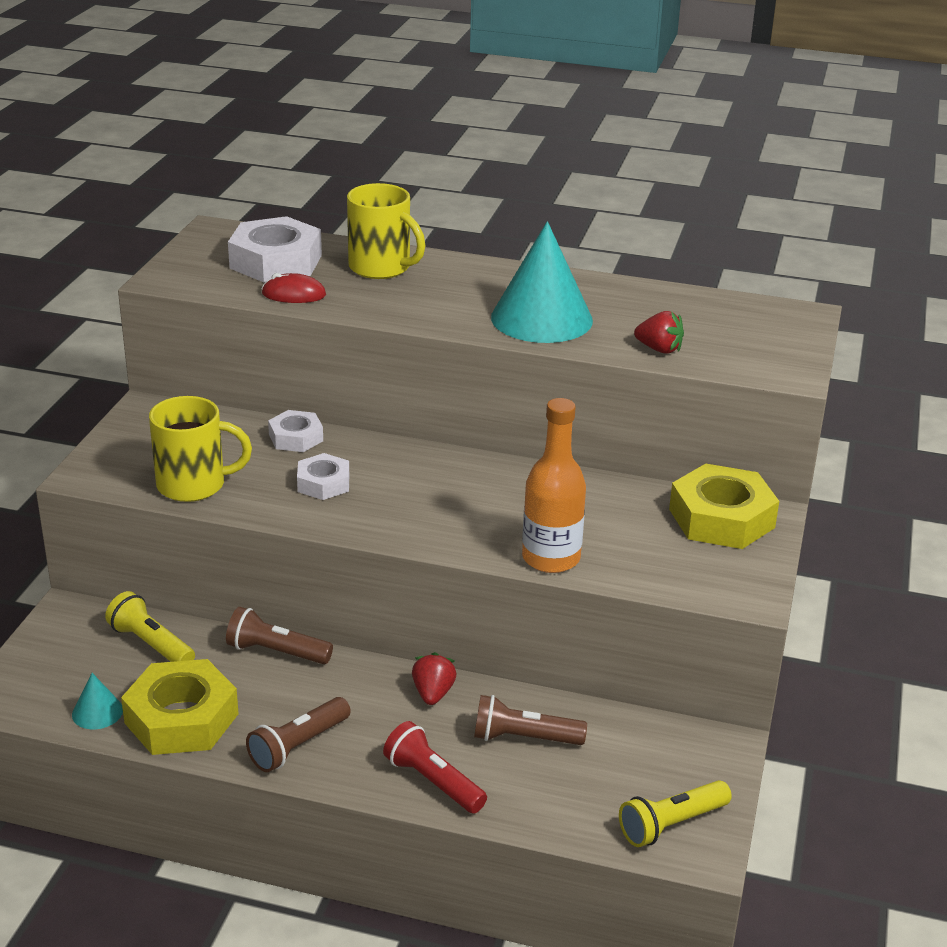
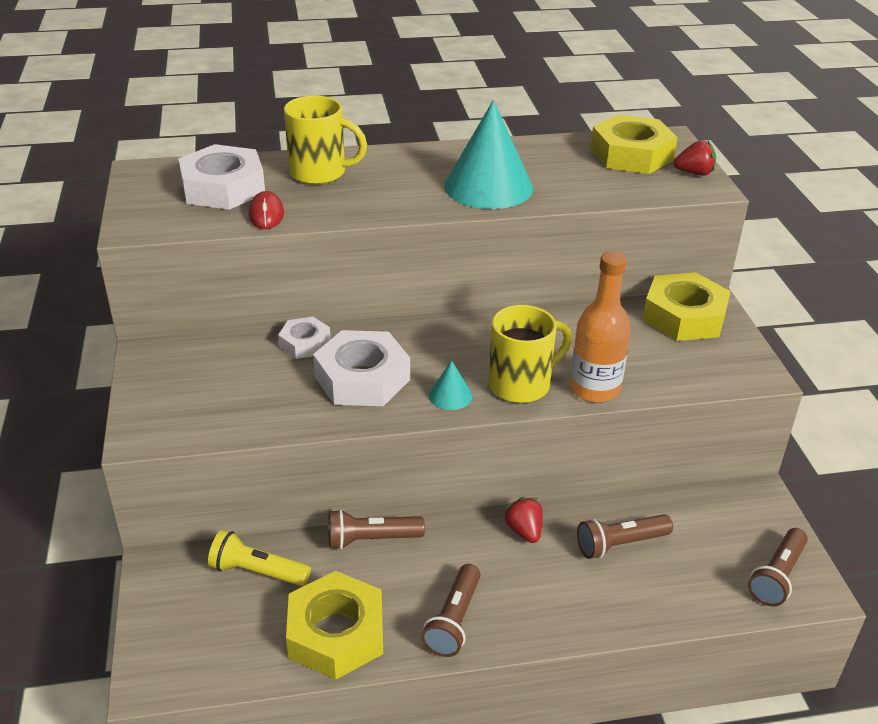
camera: 25 degrees left, 5 degrees up
turquoise cone [72,673,123,729] -> turquoise cone moved to [429,360,472,410]
yellow mug [149,396,252,502] -> yellow mug moved to [488,305,572,403]
red mouse [262,273,326,303] -> red mouse turned 75 degrees counterclockwise [249,191,284,229]
white nut [297,453,349,500] -> white nut [313,330,410,406], size x1.77
red flashlight [383,721,487,813] -> none
yellow flashlight [619,780,732,847] -> brown flashlight [748,528,808,606]
red strawberry [634,311,684,354] -> red strawberry moved to [674,140,716,176]
none -> yellow nut [590,114,678,174]

